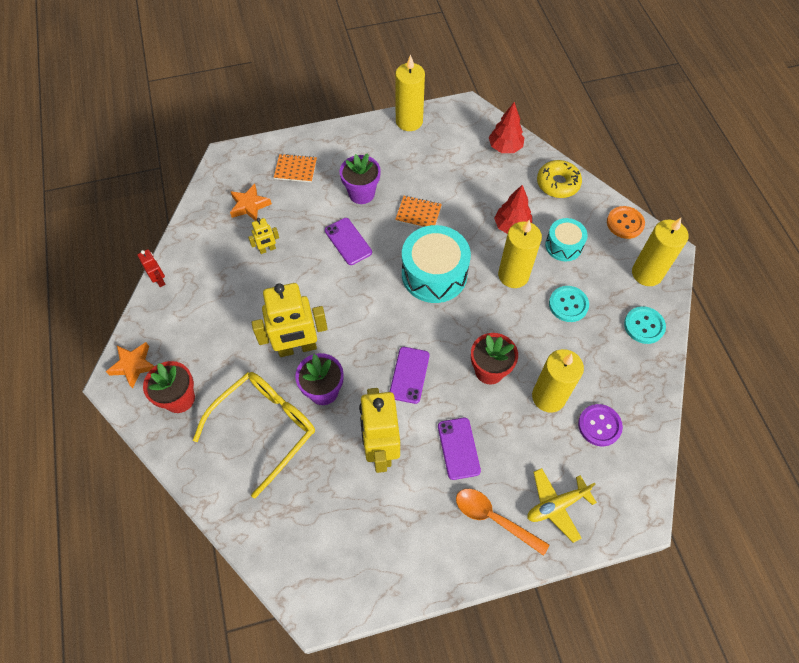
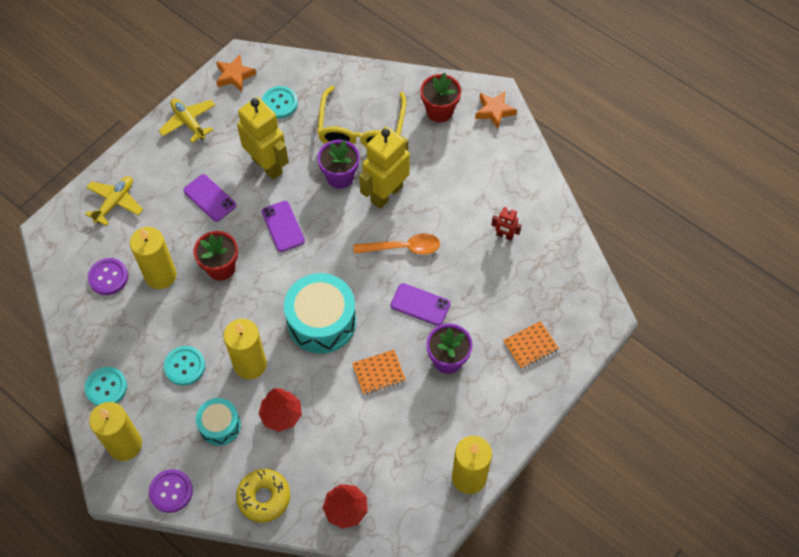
camera: 145 degrees right, 0 degrees up
red robot [137,249,166,287] -> red robot moved to [491,207,522,240]
orange star [230,184,272,221] -> orange star moved to [216,54,256,92]
yellow robot [248,218,279,254] -> none
orange spoon [456,489,550,556] -> orange spoon moved to [354,233,440,254]
orange button [607,206,645,239] -> purple button [149,469,193,513]
none -> yellow plane [159,98,215,143]
none -> turquoise button [262,86,298,118]

